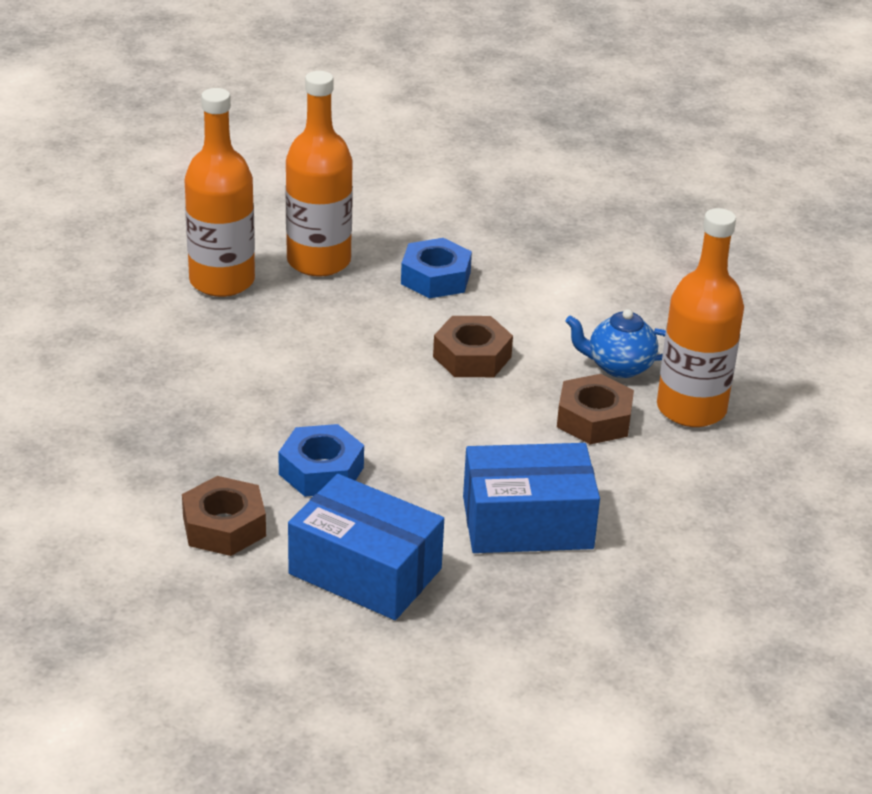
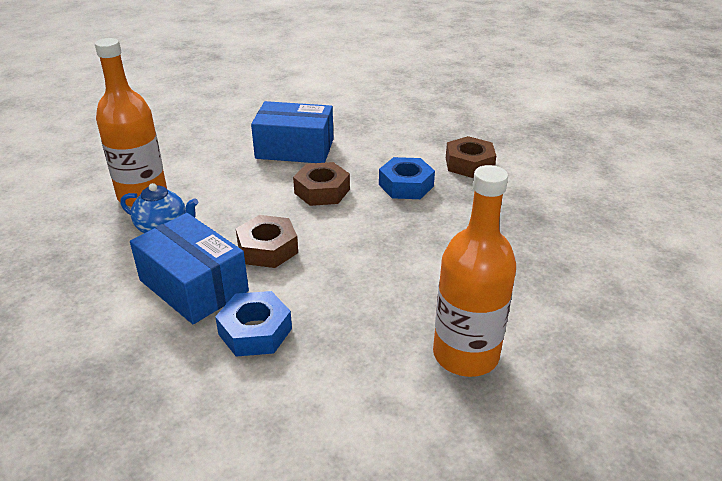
camera: 165 degrees left, 0 degrees up
orange bottle [285,71,353,277] -> none
blue box [288,474,444,620] -> blue box moved to [130,213,249,324]
brown nut [557,374,634,445] -> brown nut moved to [293,162,350,206]

